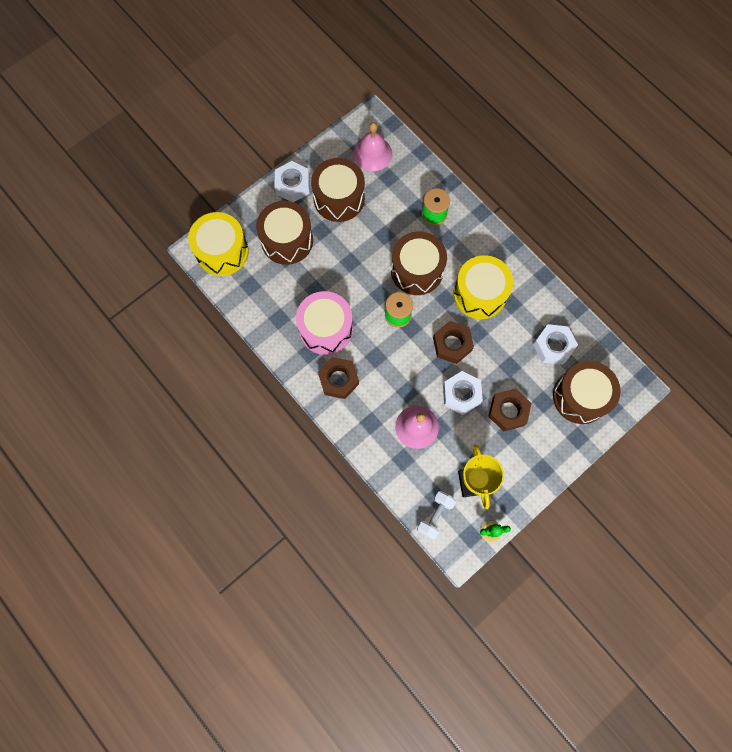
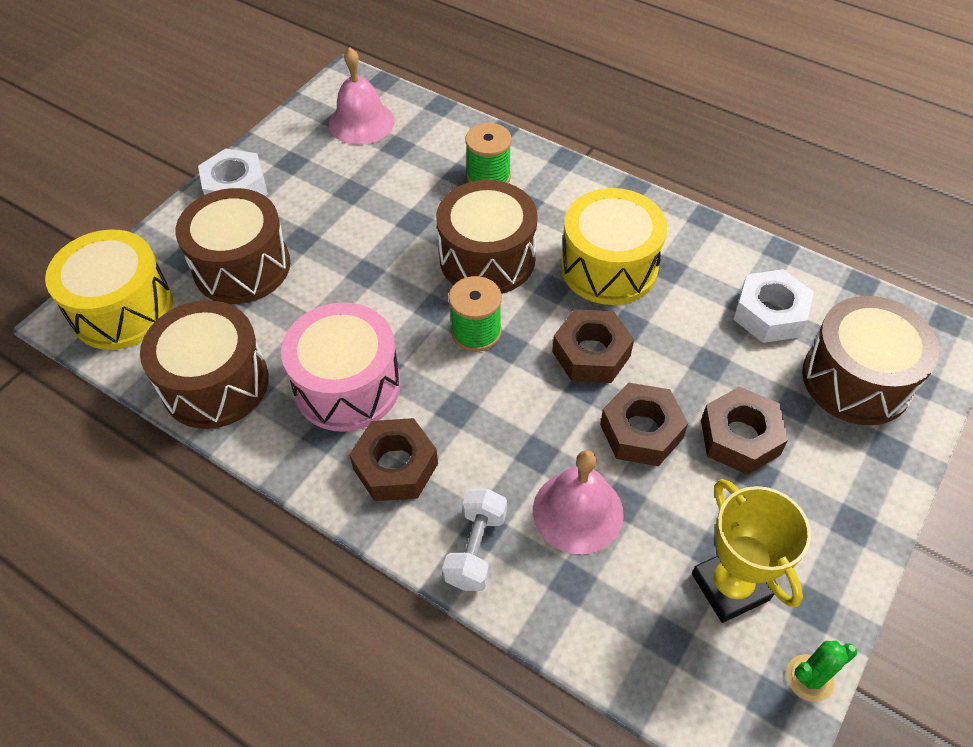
camera: 15 degrees left, 20 degrees down
brown drum [311,158,365,222] -> brown drum moved to [140,300,269,429]
white dumbbell [417,491,456,540] -> white dumbbell moved to [442,488,507,591]
white nut [443,371,483,415] -> brown nut [600,383,688,466]

